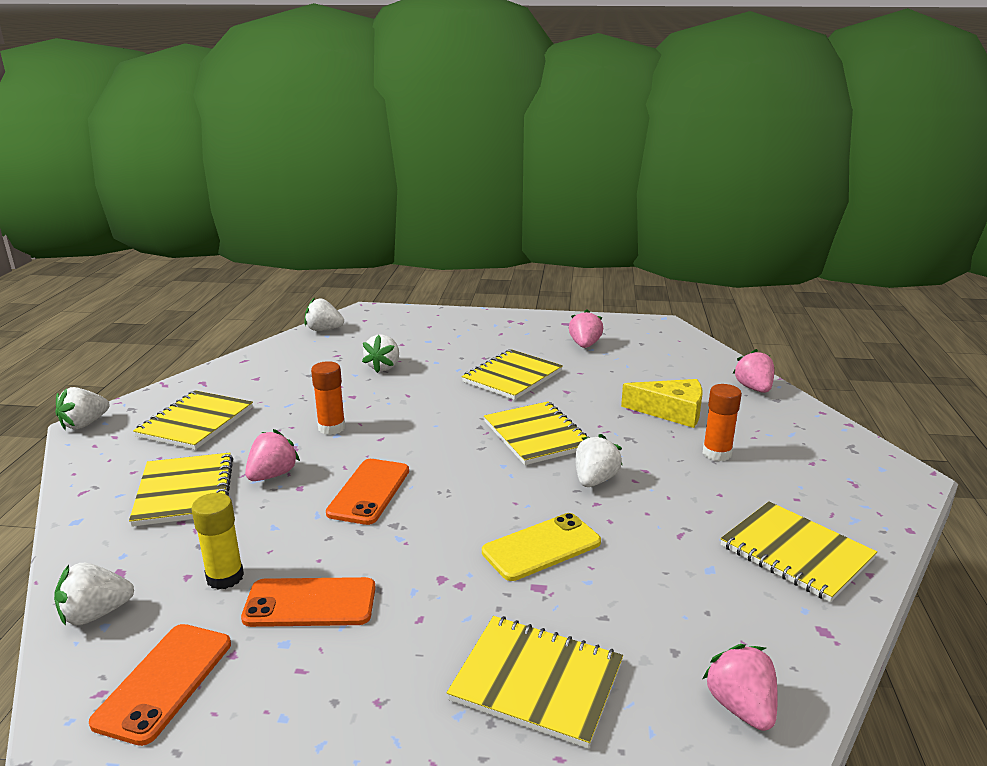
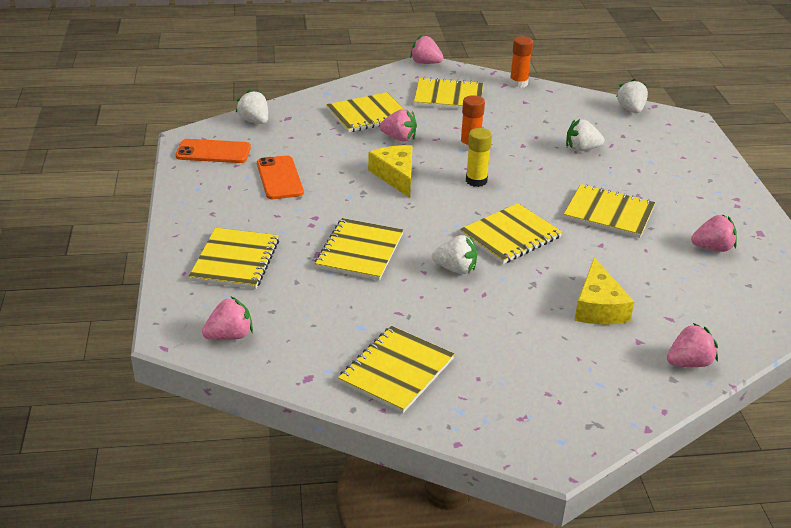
camera: 75 degrees right, 10 degrees up
white strawberry [55,387,110,430] -> pink strawberry [410,35,444,64]
yellow glue stick [191,493,244,590] -> yellow glue stick moved to [466,128,492,187]
orange phone [326,459,409,525] -> yellow cheese [368,145,413,198]
yellow phone [482,513,601,581] -> yellow notebook [315,218,403,281]
orange glue stick [703,384,742,461] -> orange glue stick moved to [510,36,533,88]

